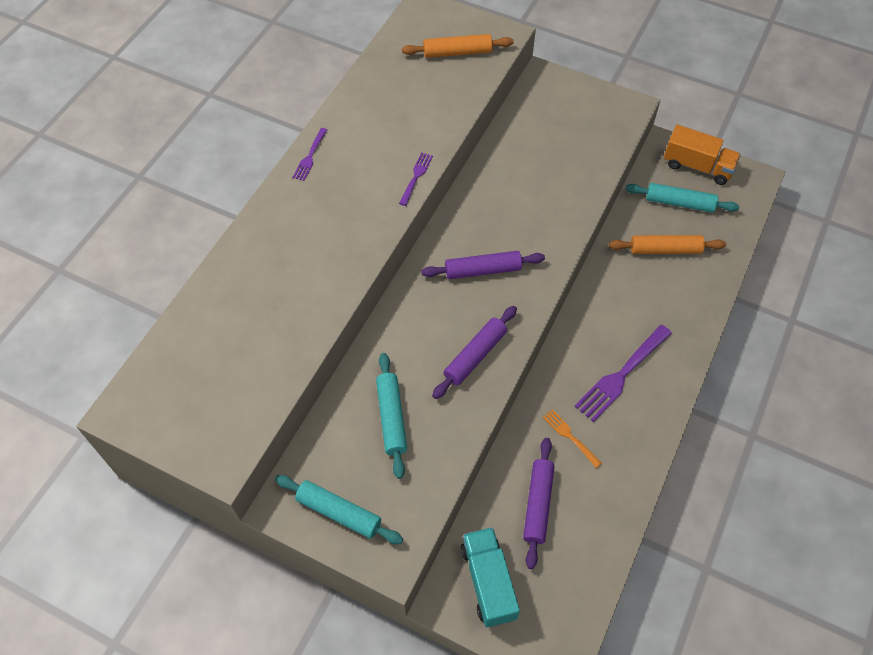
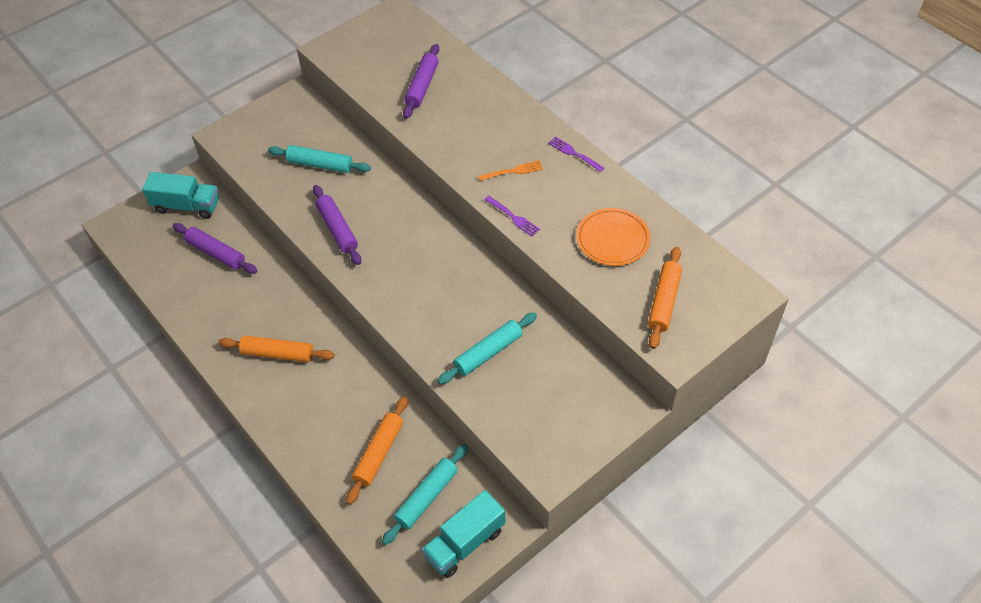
camera: 115 degrees right, 5 degrees down
turquoise rolling pin [275,475,403,544] -> turquoise rolling pin moved to [437,312,537,384]
purple rolling pin [422,251,545,279] -> purple rolling pin moved to [403,44,439,119]
orange fork [543,409,602,468] -> orange fork moved to [478,160,543,181]
purple fork [575,325,672,422] -> orange rolling pin [219,336,335,362]
orange truck [664,125,741,185] -> turquoise truck [422,490,506,578]
none -> orange plate [576,208,651,266]

